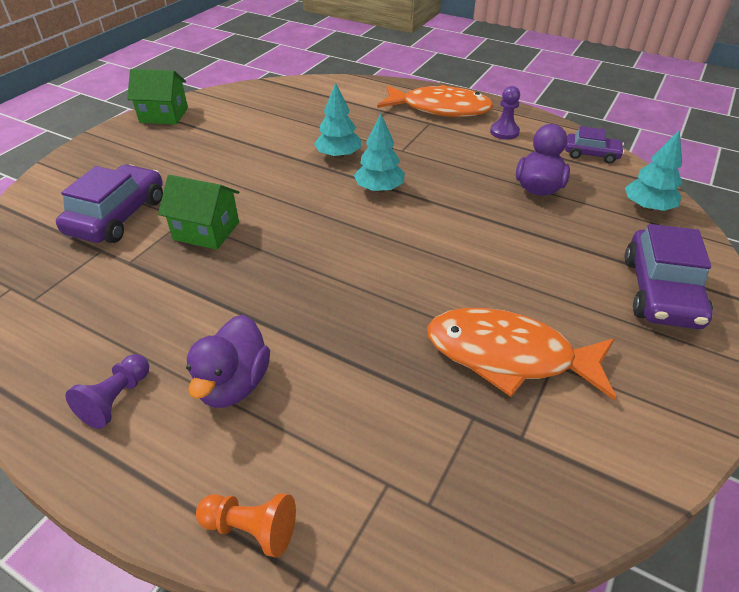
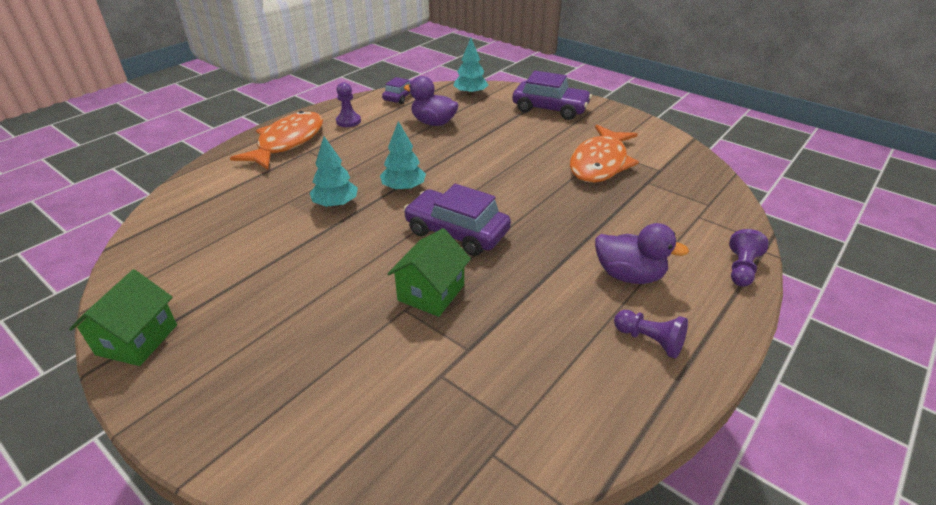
camera: 80 degrees left, 5 degrees down
purple car [56,164,163,243] -> purple car moved to [404,184,511,256]
orange pawn [196,493,296,557] -> purple pawn [729,229,769,287]

